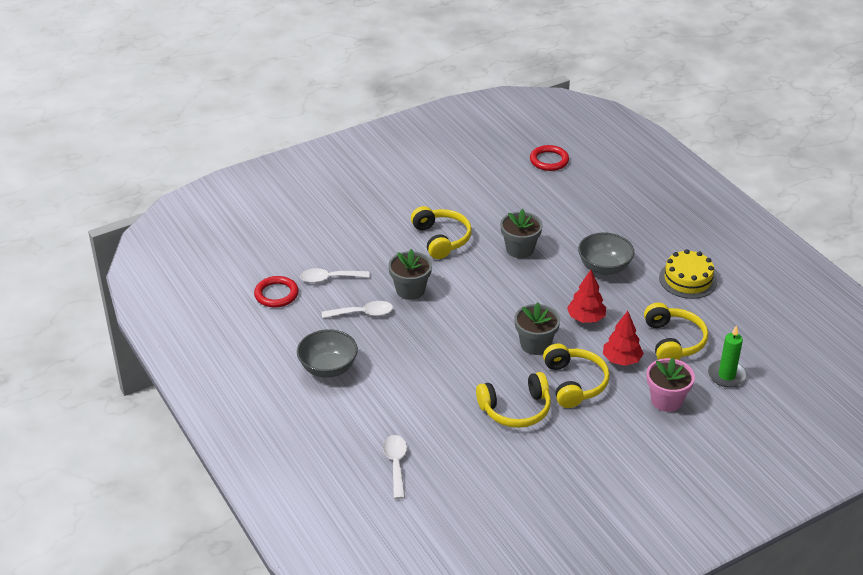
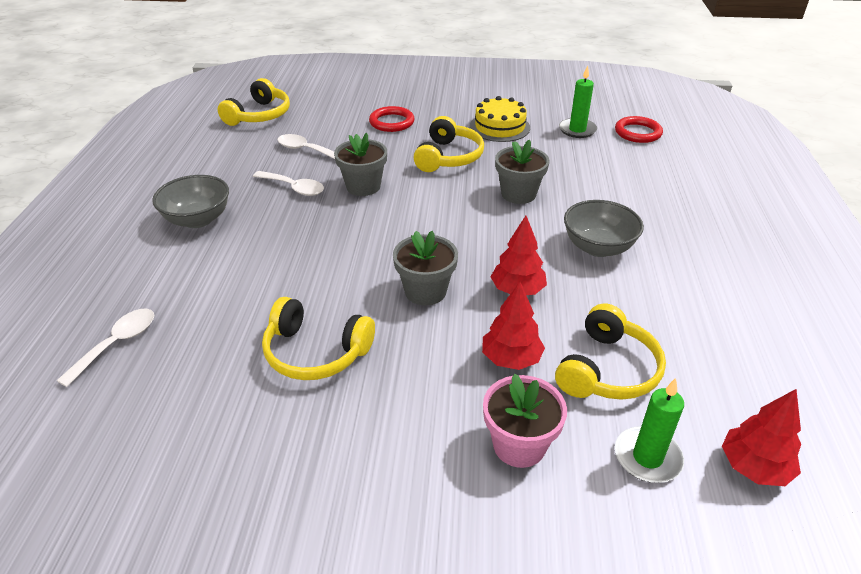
camera: 35 degrees right, 0 degrees up
red ring [254,276,299,307] -> red ring moved to [369,106,415,132]
yellow headphones [543,344,610,408] -> yellow headphones moved to [218,78,290,126]
yellow cake [659,249,717,299] -> yellow cake moved to [470,96,530,142]
none -> green candle [559,65,597,138]
none -> red tree [722,389,801,486]

